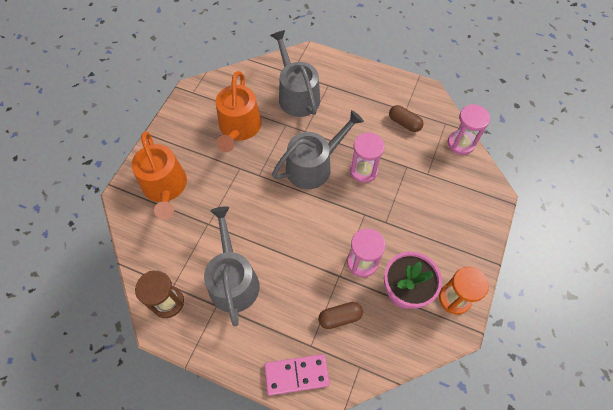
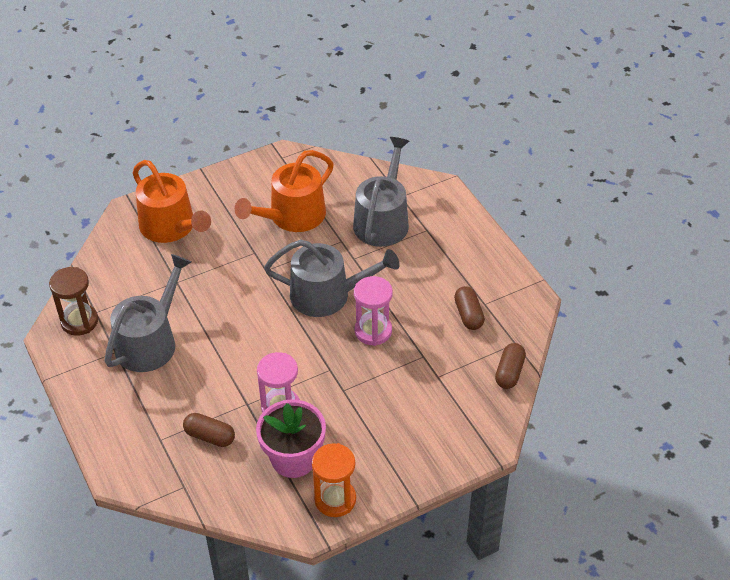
camera: 40 degrees right, 15 degrees down
orange watering can [131,131,187,219] -> orange watering can turned 60 degrees counterclockwise [133,160,211,243]
pink domino [264,354,330,396] -> none
pink hourglass [448,104,490,155] -> brown capsule [495,343,526,389]

